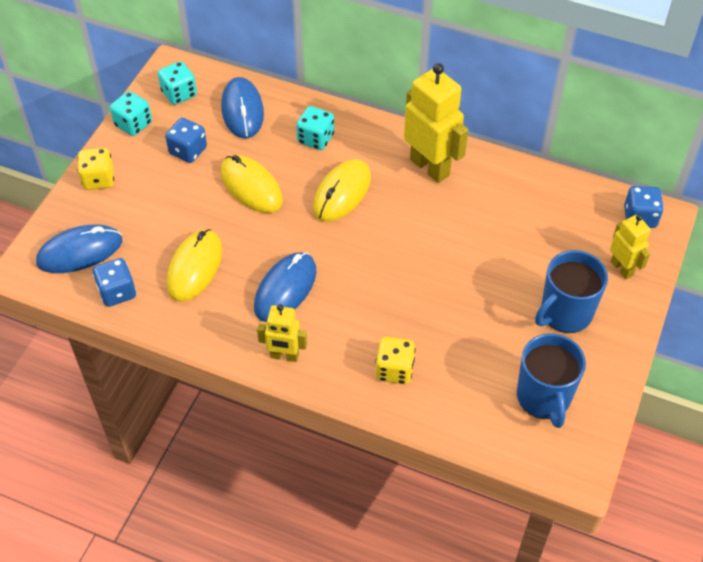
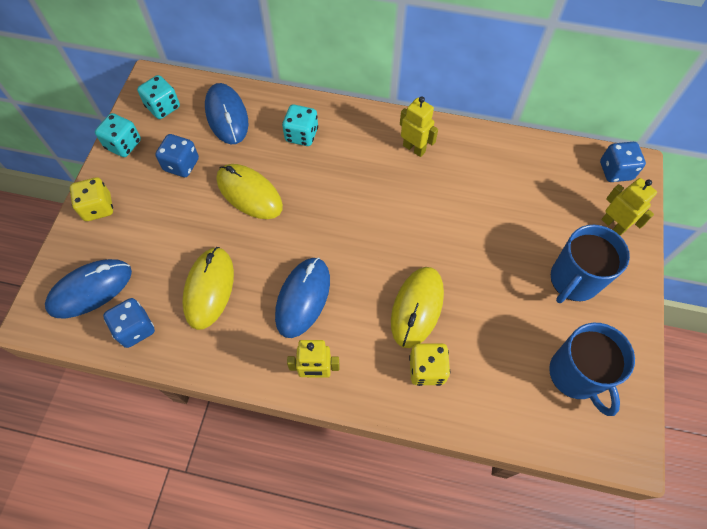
camera: 10 degrees left, 10 degrees up
yellow mouse [313,159,371,222] -> yellow mouse moved to [391,267,444,348]
yellow robot [404,63,468,183] -> yellow robot [400,97,438,157], size x0.57

